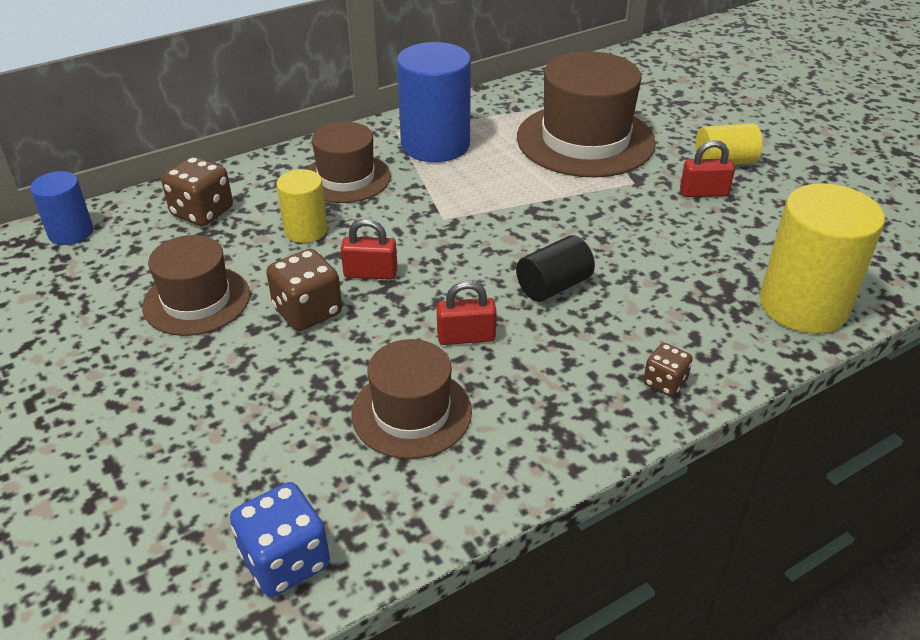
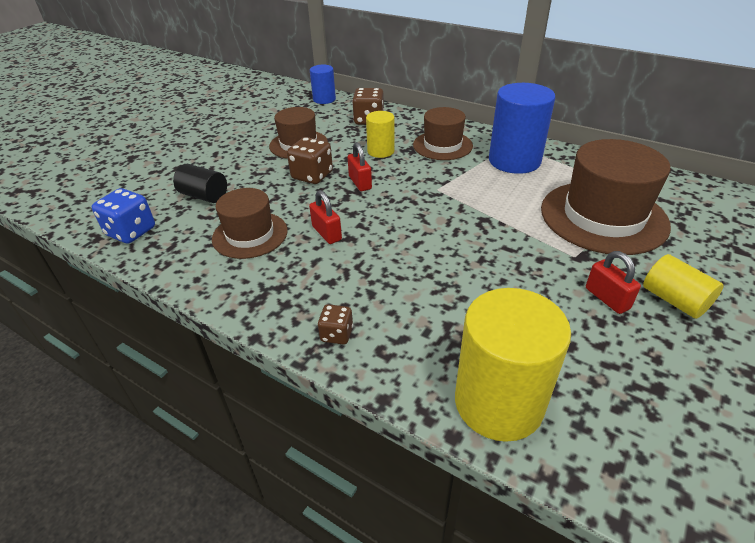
camera: 65 degrees right, 0 degrees up
black cylinder [516,235,595,302] -> black cylinder moved to [173,164,227,203]

